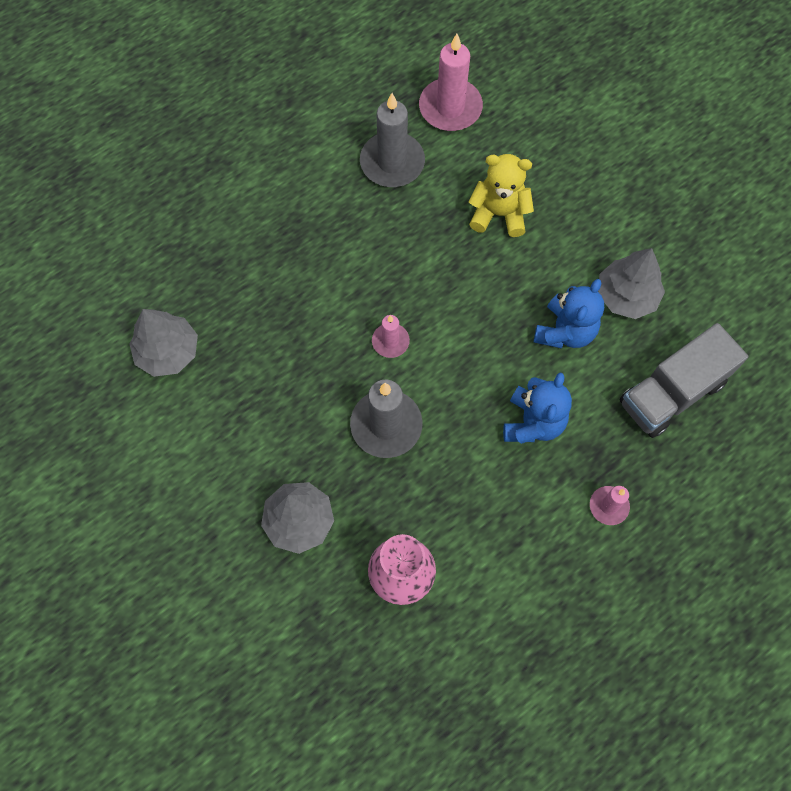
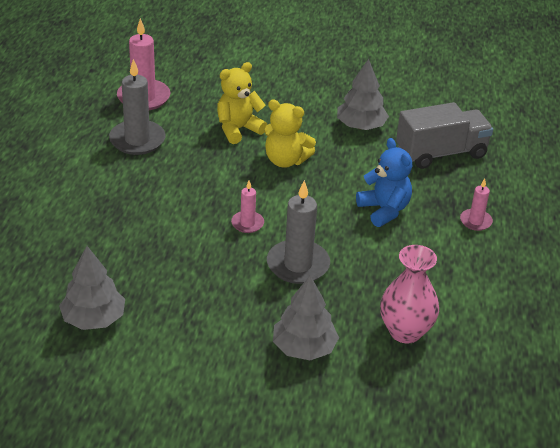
camera: 45 degrees left, 30 degrees down
blue teddy bear [534,279,604,348] -> none
grey truck [620,323,748,438] -> grey truck turned 120 degrees counterclockwise [396,102,493,169]
none -> yellow teddy bear [265,100,316,168]

